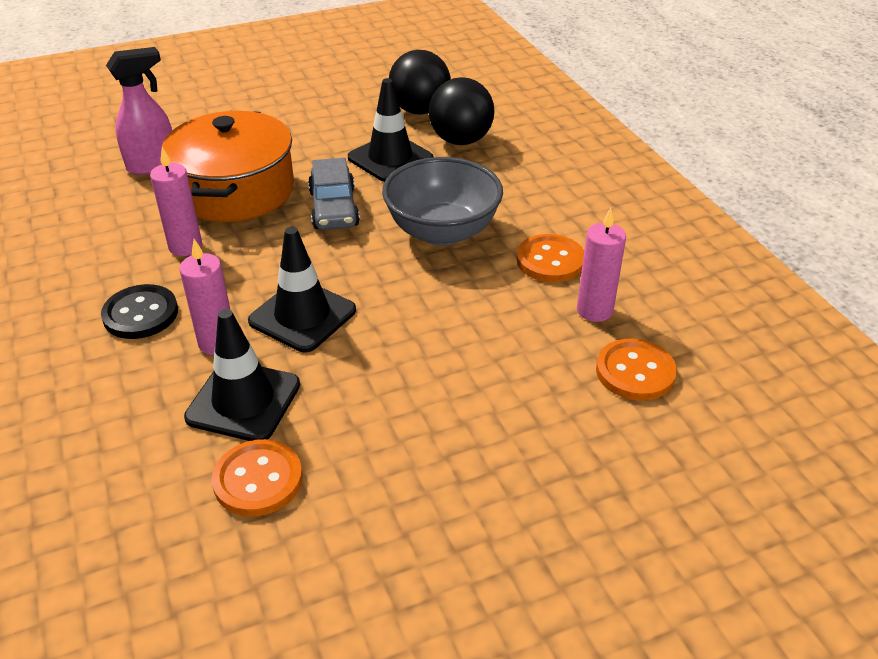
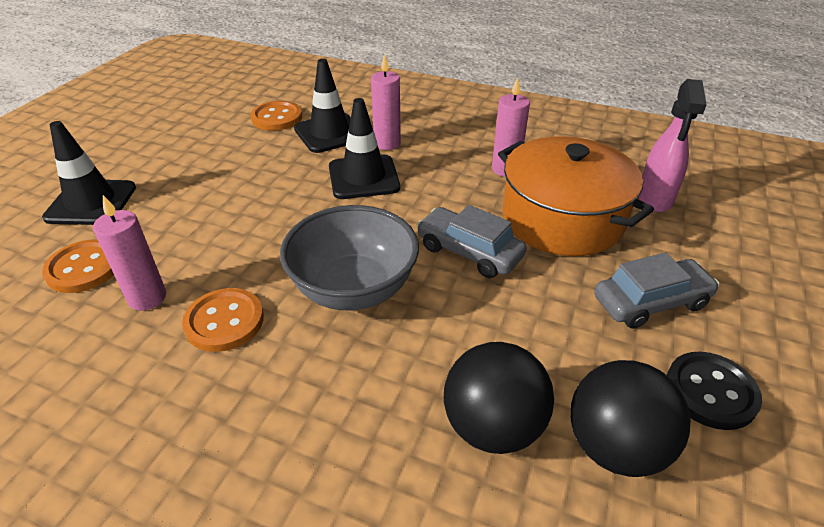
camera: 135 degrees right, 0 degrees up
black button [101,284,178,339] -> black button moved to [667,352,762,430]
black traffic cone [348,78,433,182] -> black traffic cone moved to [42,121,136,225]
none -> grey car [594,253,719,329]

